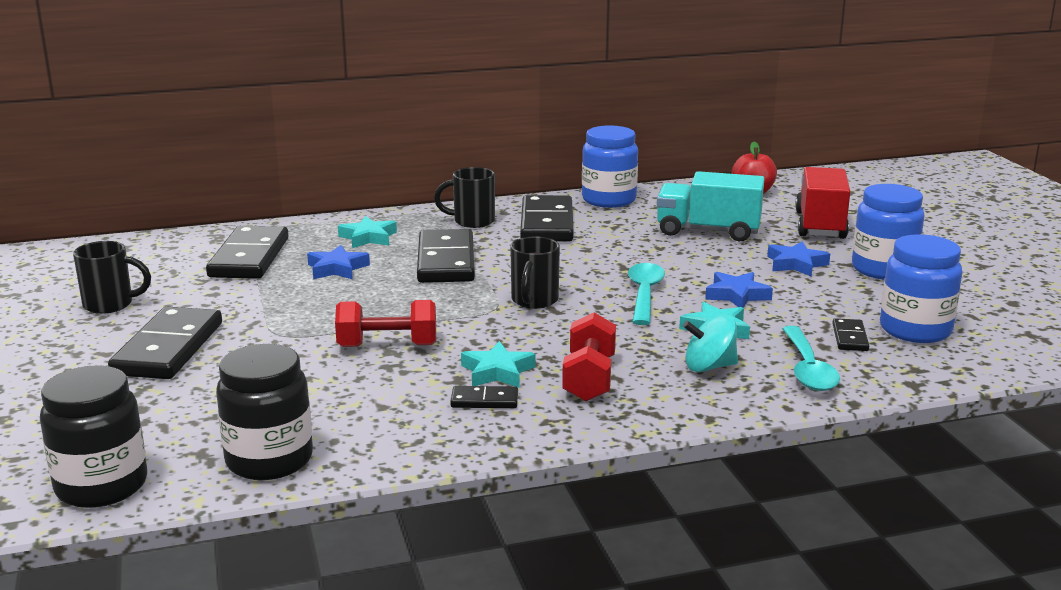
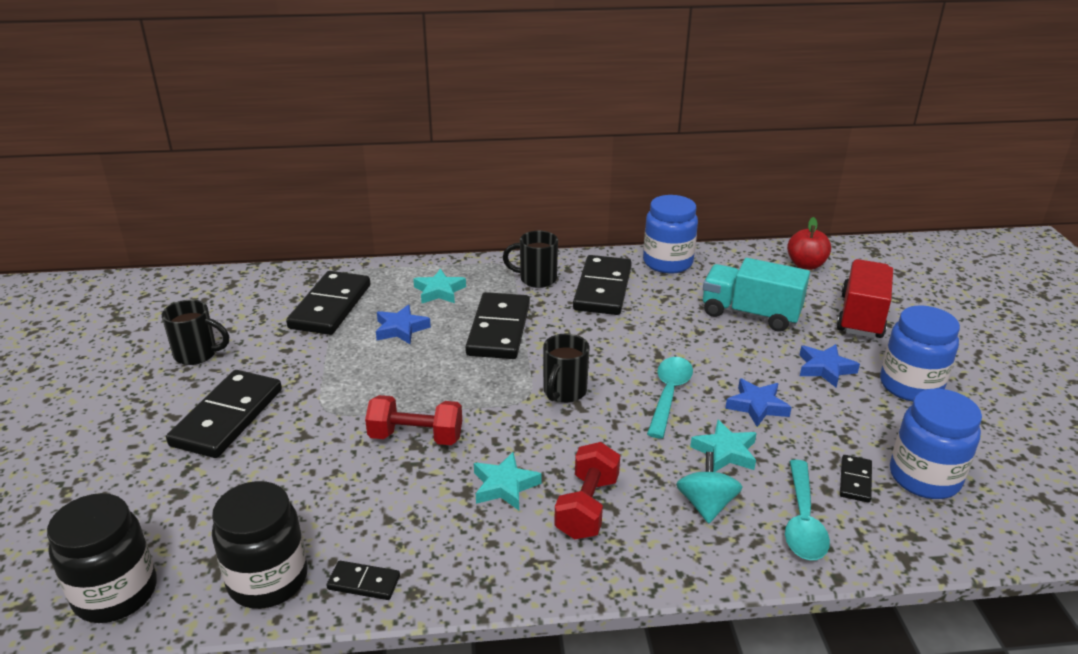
camera: 10 degrees right, 10 degrees up
black domino [450,386,518,408] -> black domino moved to [326,561,400,600]
turquoise spinning top [683,314,738,372] -> turquoise spinning top turned 90 degrees clockwise [676,452,743,523]

